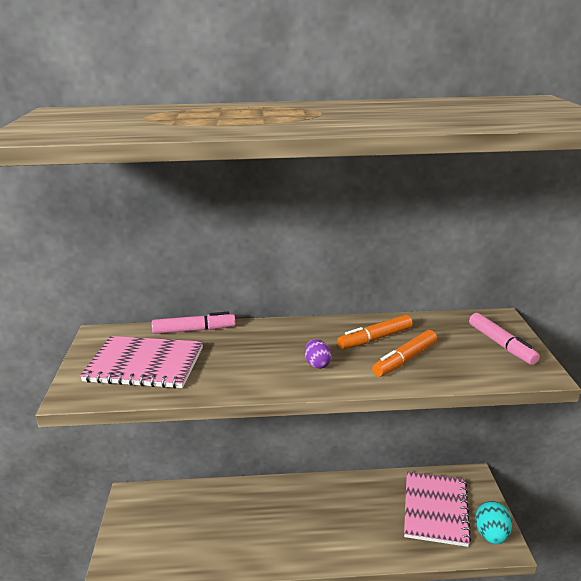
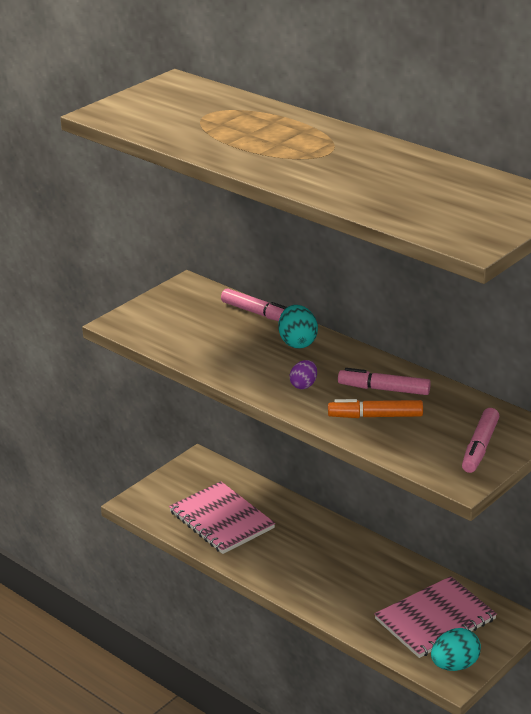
camera: 45 degrees right, 5 degrees up
pink notebook [80,336,203,388] -> pink notebook moved to [169,481,275,554]
orange marker [337,314,413,349] -> pink marker [338,368,431,395]
none -> turquoise egg [279,305,318,349]

